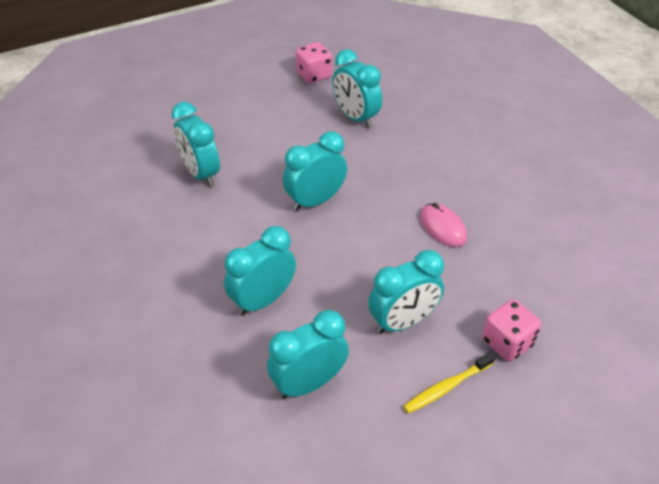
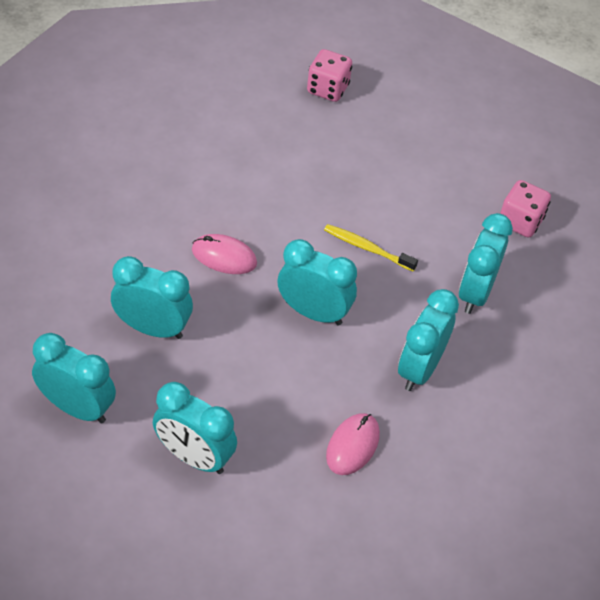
camera: 55 degrees right, 5 degrees up
turquoise clock [171,102,220,187] -> turquoise clock moved to [398,289,459,391]
yellow toothbrush [403,352,495,413] -> yellow toothbrush moved to [324,224,418,271]
pink dice [482,299,541,362] -> pink dice moved to [307,49,352,102]
none -> pink mouse [192,234,257,274]

